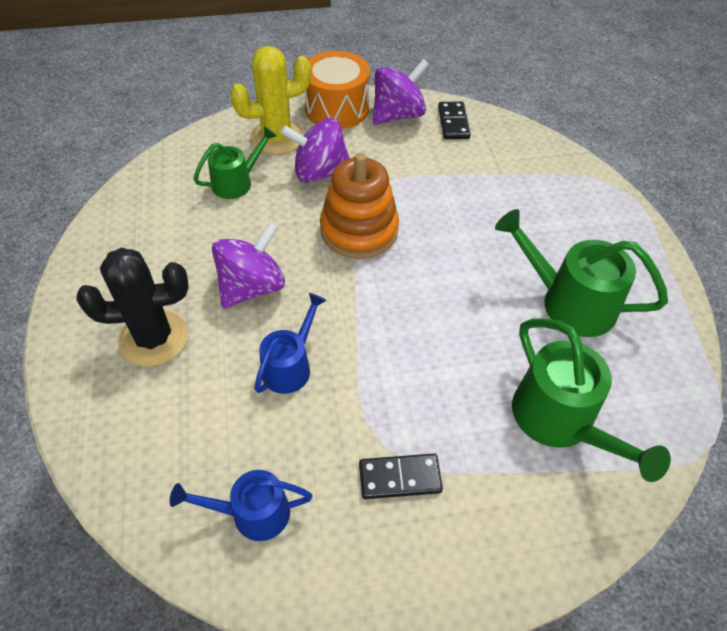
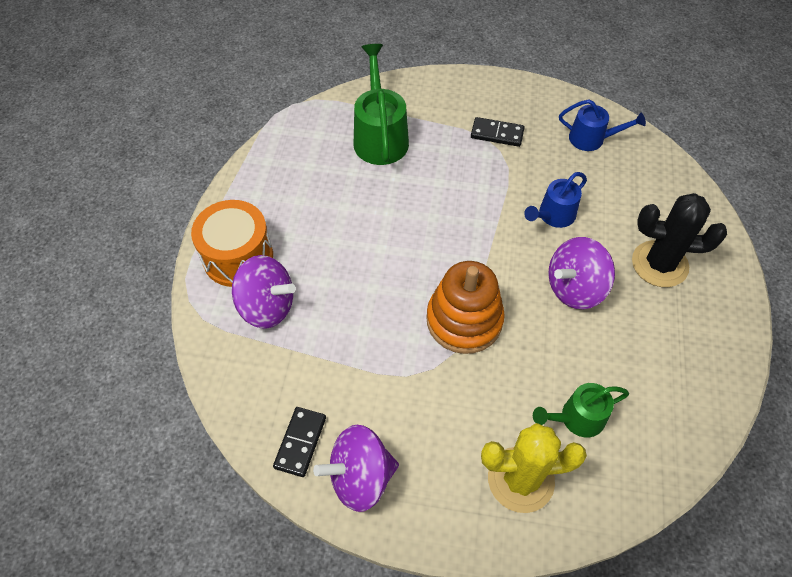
camera: 160 degrees left, 5 degrees up
purple spinning top [280,118,349,183] -> purple spinning top moved to [232,255,296,329]
orange drum [305,51,370,129] -> orange drum moved to [191,200,273,287]
green watering can [495,209,668,337] -> none

